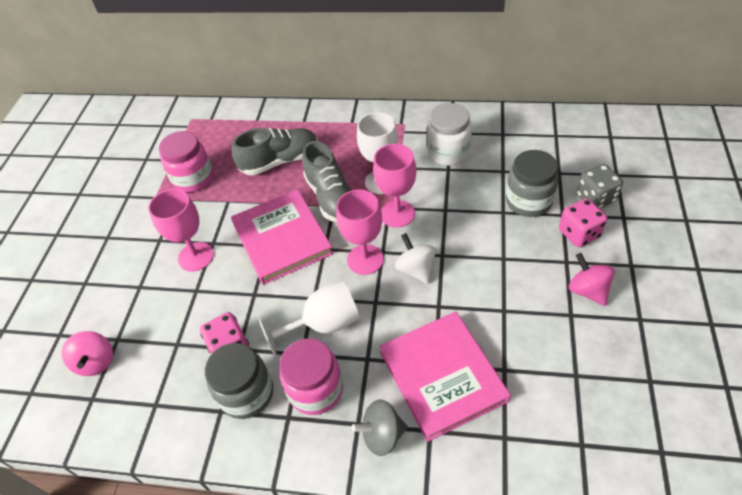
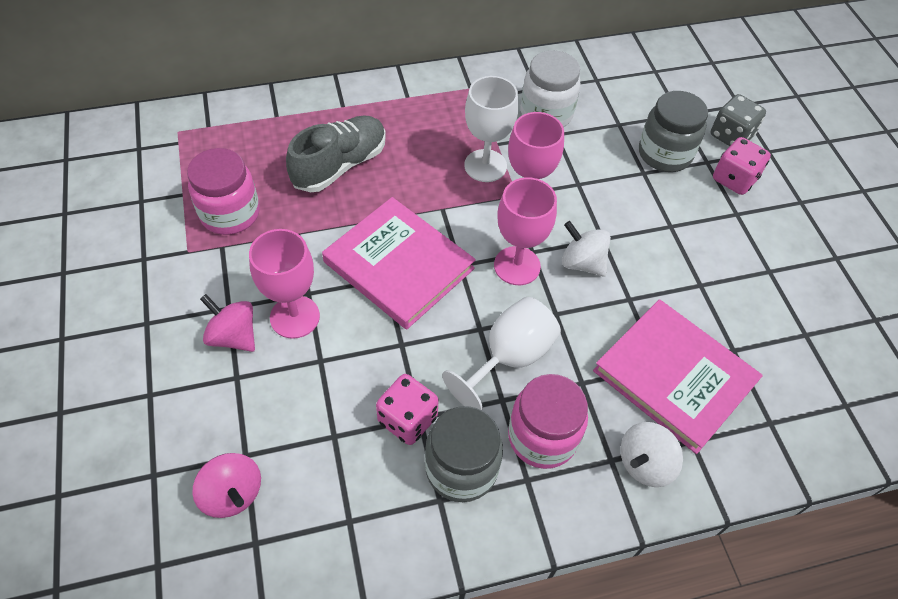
camera: 30 degrees left, 5 degrees up
grey shoe [302,141,352,223] -> none
grey spinning top [351,399,408,456] -> white spinning top [621,422,683,487]
pink spinning top [569,253,615,306] -> pink spinning top moved to [200,294,255,352]

